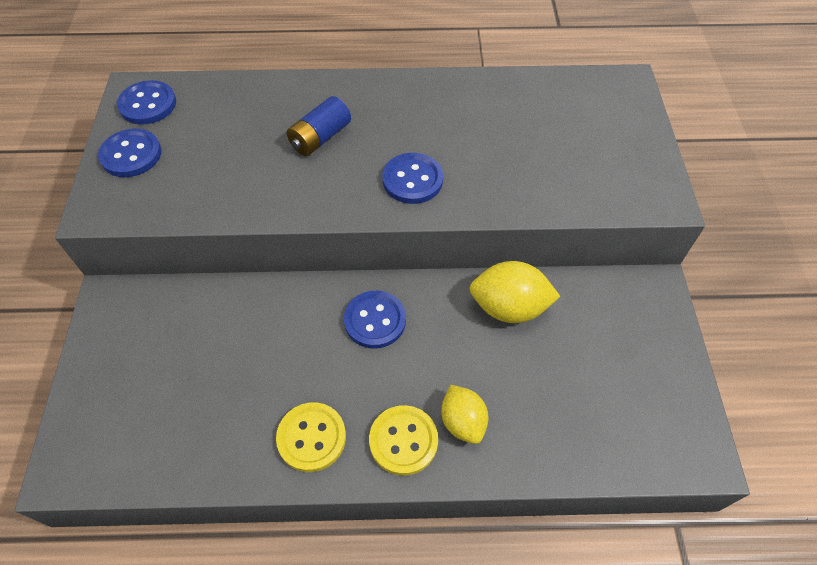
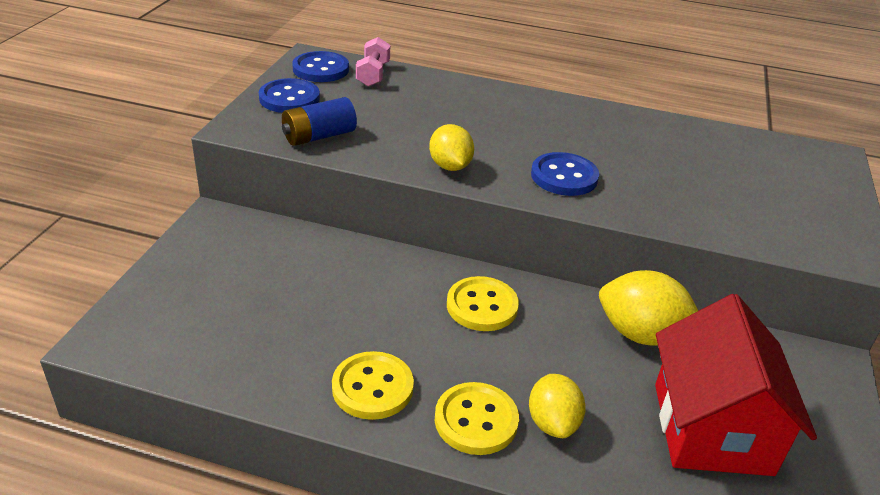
camera: 15 degrees right, 20 degrees down
blue battery [287,96,351,156] -> blue battery moved to [282,97,357,146]
blue button [344,291,406,349] -> yellow button [447,276,519,331]
none -> pink dumbbell [356,37,390,87]
none -> yellow lemon [429,124,474,171]
none -> red house [655,294,817,476]

